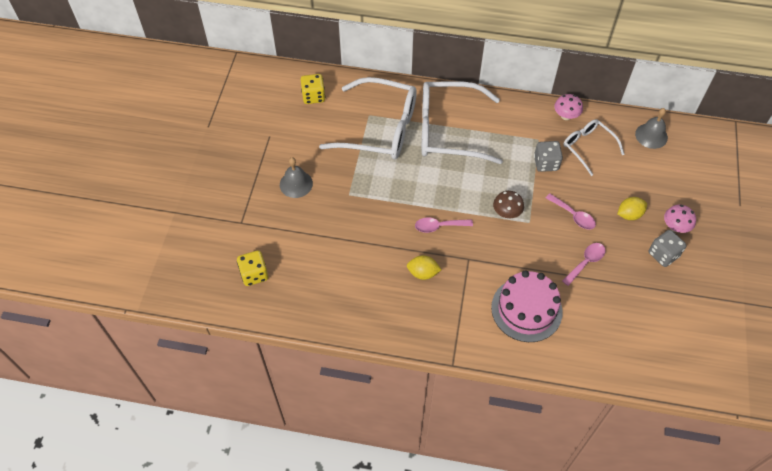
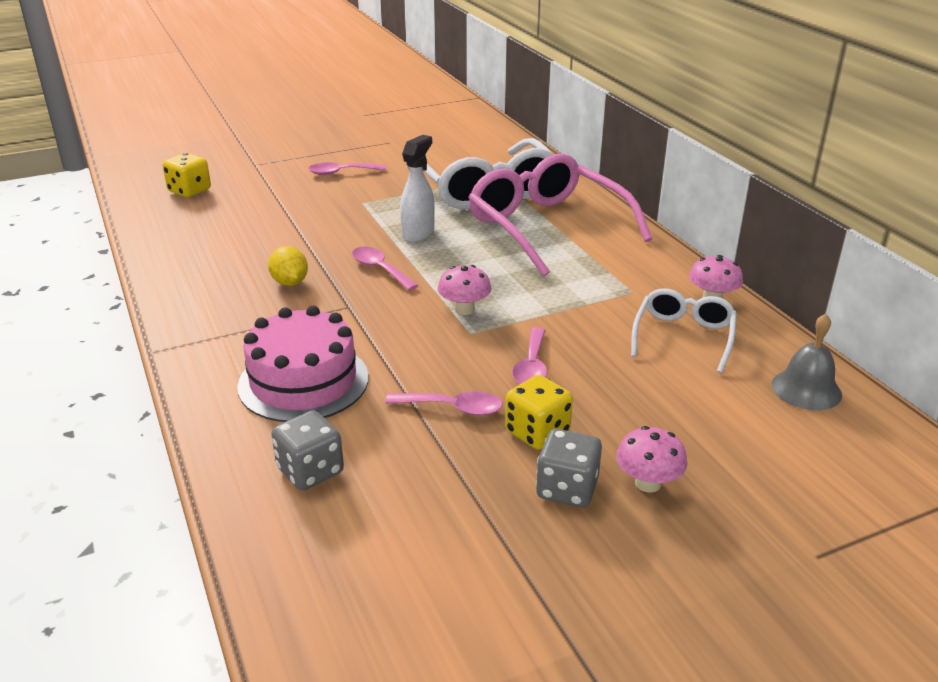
camera: 55 degrees right, 25 degrees down
grey bell [280,157,313,198] -> pink spoon [308,163,386,175]
yellow dice [300,74,325,104] -> yellow dice moved to [505,375,573,450]
white glasses [422,81,503,164] -> pink glasses [468,153,652,277]
brown mushroom [493,191,524,218] -> pink mushroom [438,265,491,315]
grey dice [534,141,563,172] -> grey dice moved to [271,410,344,490]
yellow lemon [618,197,647,220] -> none
none -> white spray bottle [400,135,435,242]

